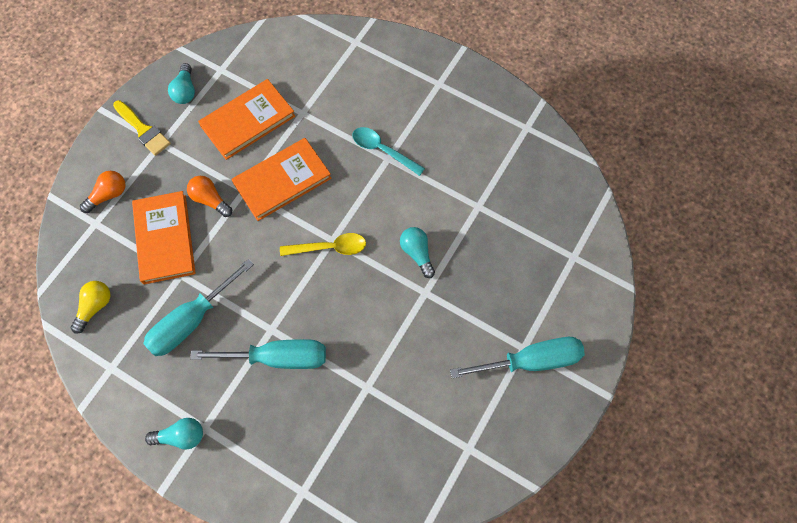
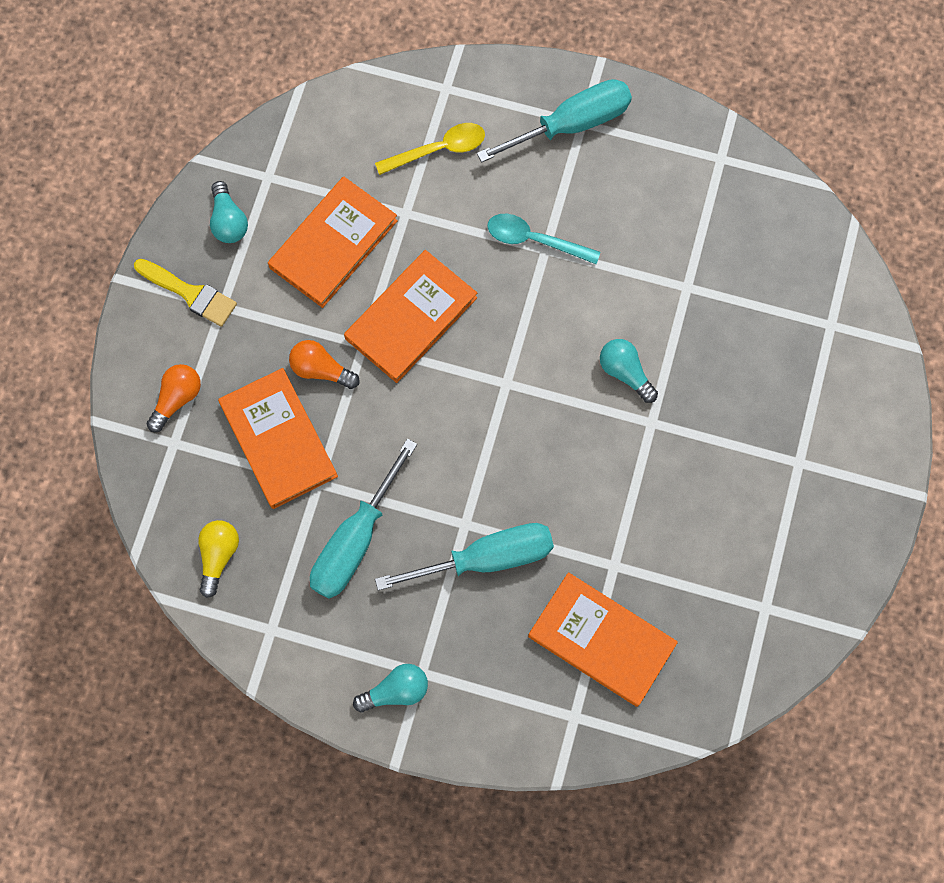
camera: 15 degrees left, 5 degrees up
yellow spoon [280,233,366,256] -> yellow spoon moved to [375,123,485,175]
turquoise screwdriver [450,337,585,378] -> turquoise screwdriver moved to [477,79,632,162]
none -> orange book [528,572,678,707]

